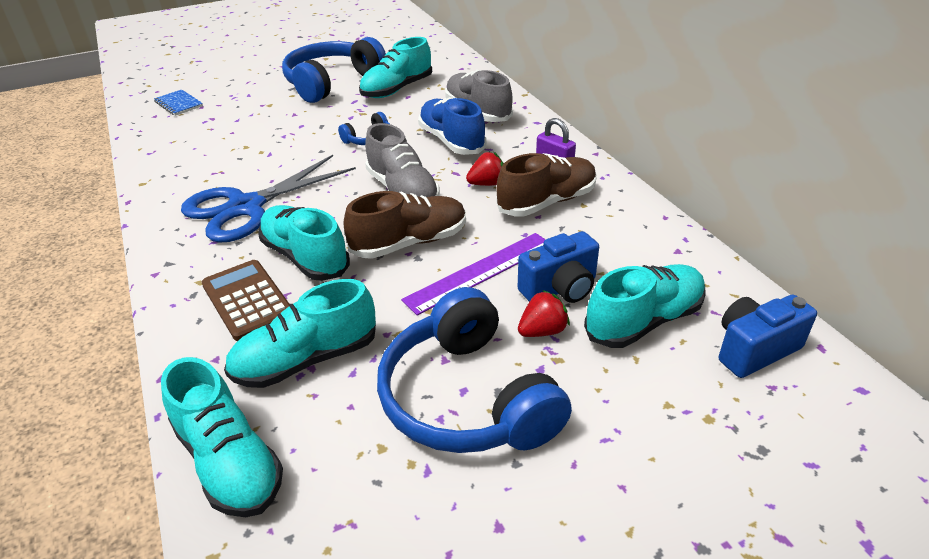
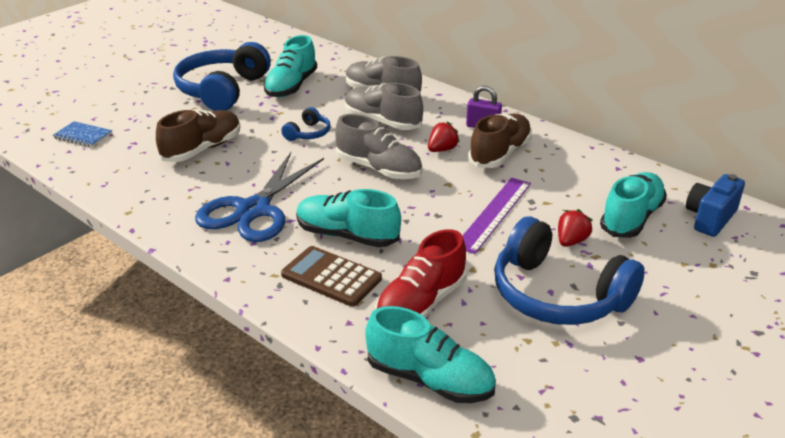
camera: 25 degrees left, 5 degrees down
turquoise shoe [224,279,376,388] -> red shoe [375,229,467,318]
brown shoe [344,191,466,259] -> brown shoe moved to [156,109,240,162]
blue shoe [418,97,487,155] -> grey shoe [345,83,423,130]
blue camera [518,231,599,303] -> none

